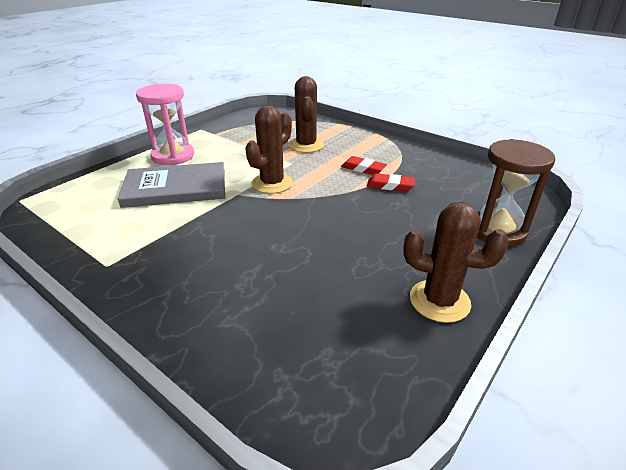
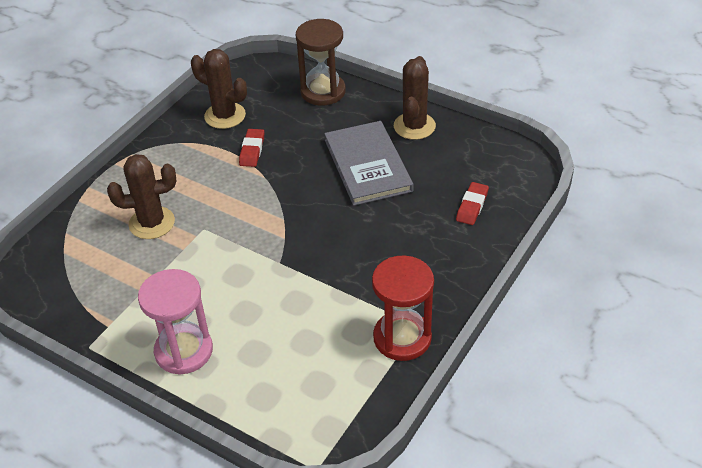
camera: 95 degrees left, 10 degrees up
grey book [118,162,225,208] -> grey book moved to [324,121,414,206]
brown cactus [245,105,293,194] -> brown cactus moved to [191,49,247,129]
red eraser [341,156,387,175] -> red eraser moved to [456,182,489,225]
none -> red hourglass [372,255,434,361]

